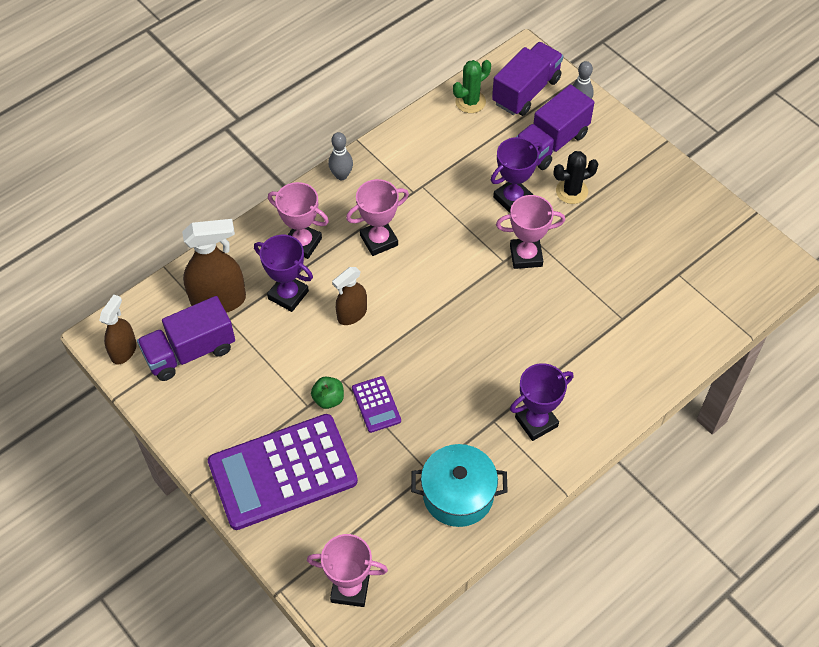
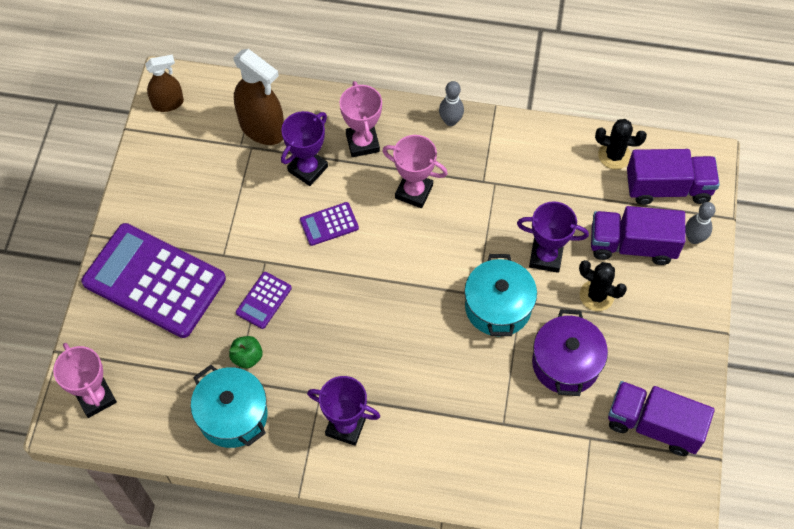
camera: 50 degrees right, 5 degrees up
purple truck [137,296,235,381] -> purple truck moved to [608,381,715,456]
purple trophy [254,235,313,312] -> purple trophy turned 45 degrees clockwise [281,111,328,186]
green apple [311,377,344,409] -> green apple moved to [229,336,263,369]
brown spray bottle [332,267,367,325] -> purple calculator [300,202,359,246]
green cactus [453,60,491,113] -> black cactus [595,119,647,170]
pink trophy [496,195,565,269] -> turquoise pot [464,254,537,337]
none -> purple pot [532,309,608,396]

